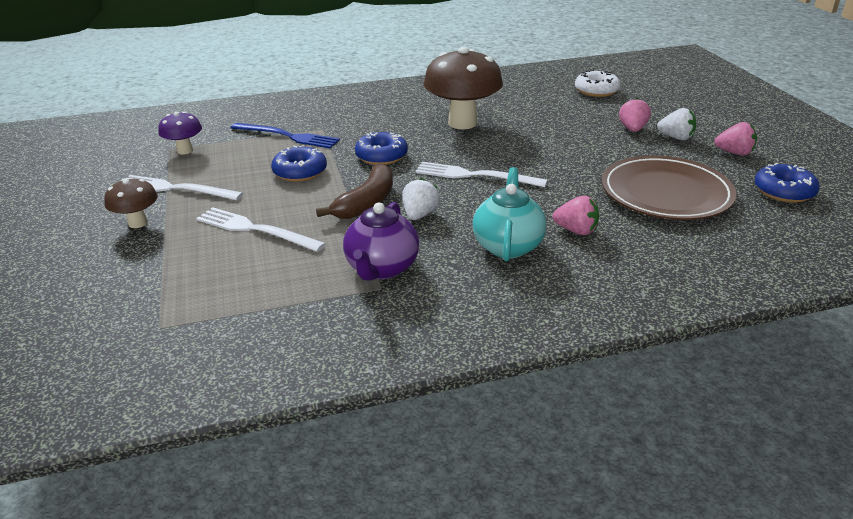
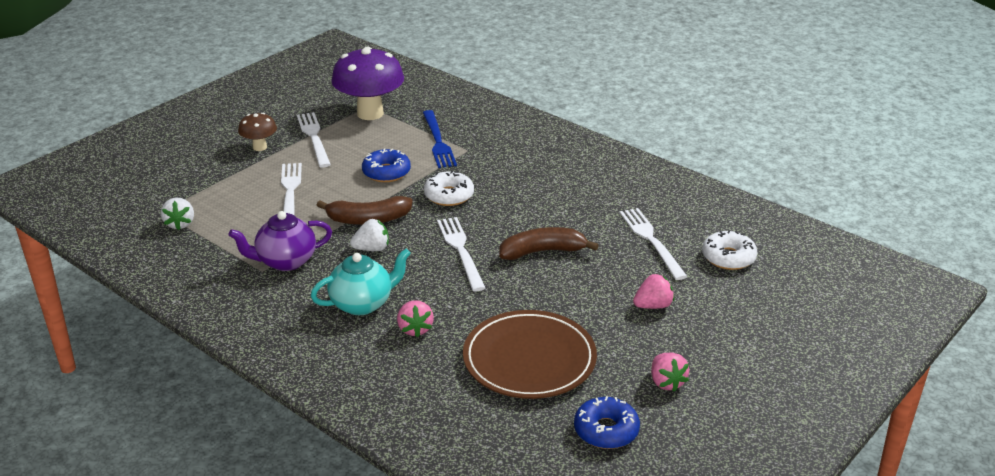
camera: 55 degrees right, 0 degrees up
purple mushroom [158,112,202,155] -> purple mushroom [331,46,404,120], size x1.96
blue donut [355,132,408,165] -> white donut [424,171,474,206]
brown mushroom [424,47,503,129] -> none
white strawberry [657,108,697,140] -> white strawberry moved to [161,198,194,230]
none -> brown banana [499,227,599,260]
none -> white fork [619,208,687,280]

